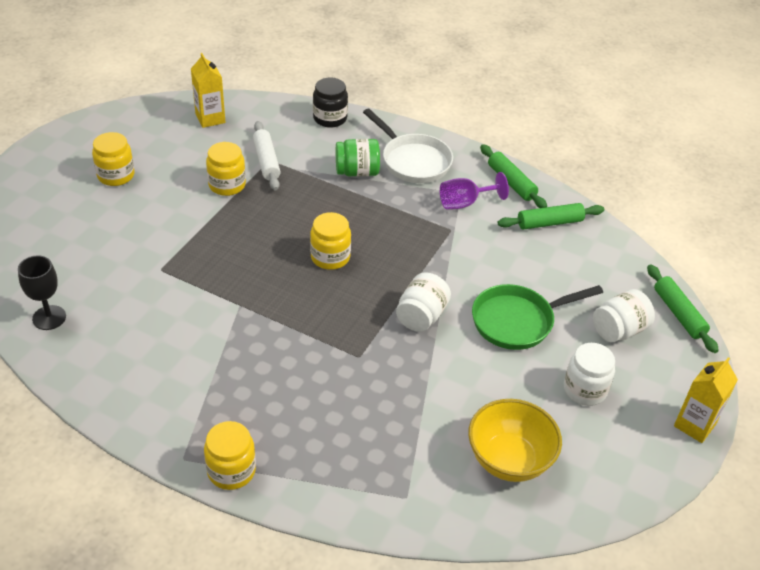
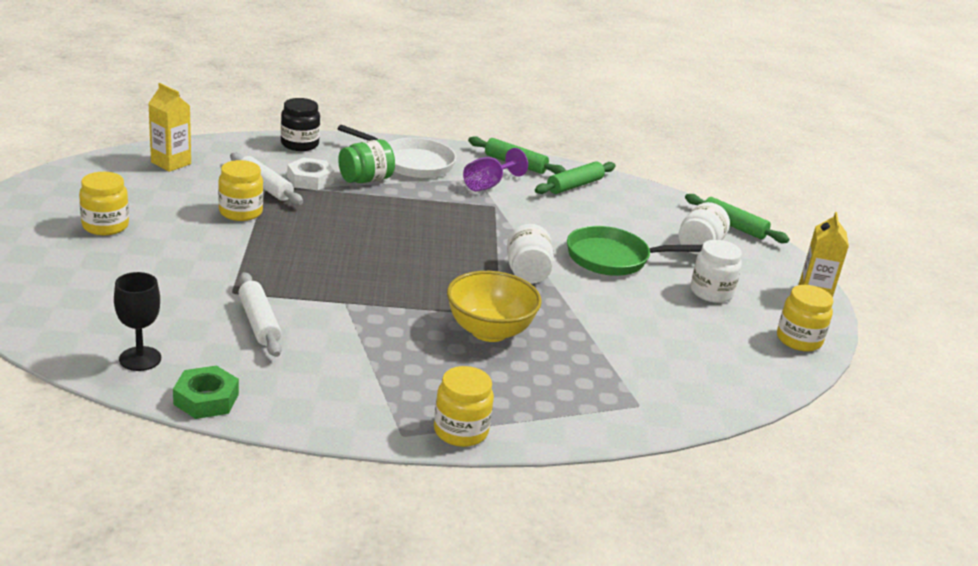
camera: 30 degrees left, 15 degrees down
yellow jar [310,212,351,270] -> yellow jar moved to [777,285,833,351]
yellow bowl [468,399,562,482] -> yellow bowl moved to [447,271,542,342]
green pan [472,284,603,350] -> green pan turned 45 degrees clockwise [567,226,703,276]
none -> green nut [173,365,239,419]
none -> white rolling pin [238,272,282,357]
none -> white nut [287,158,334,191]

